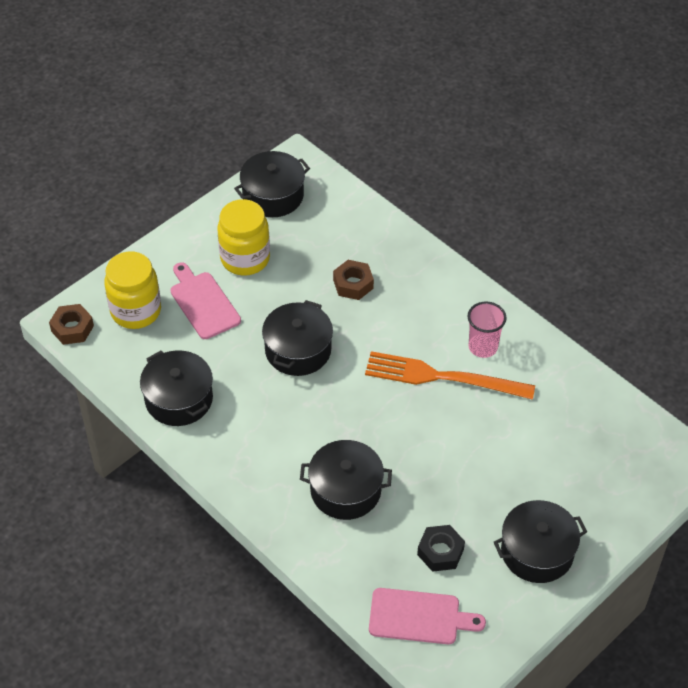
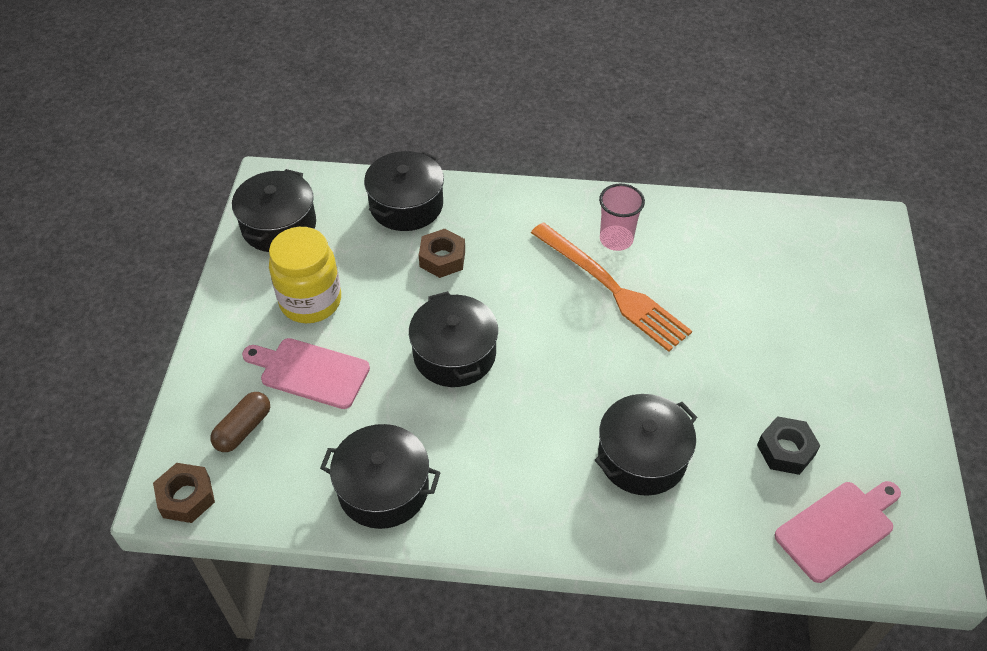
camera: 40 degrees left, 0 degrees up
yellow jar [104,252,161,329] -> brown capsule [210,392,270,452]
orange fork [365,351,535,400] -> orange fork turned 105 degrees counterclockwise [531,222,692,352]
black pot [494,500,587,583] -> black pot moved to [364,151,444,231]

